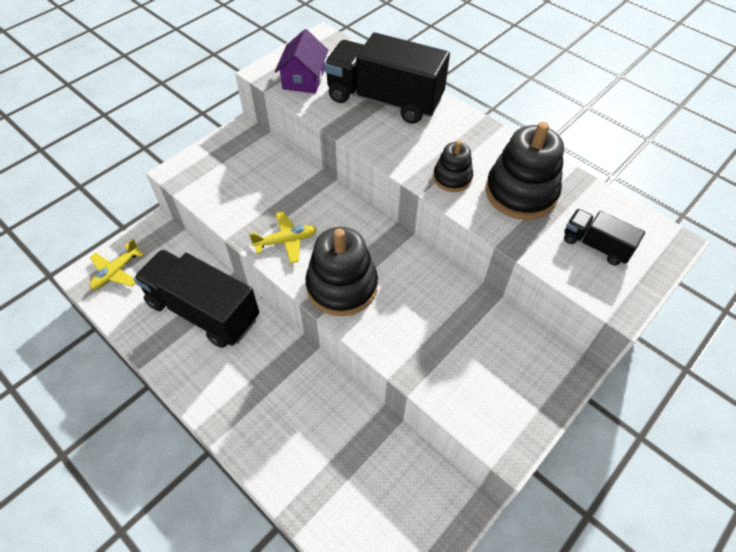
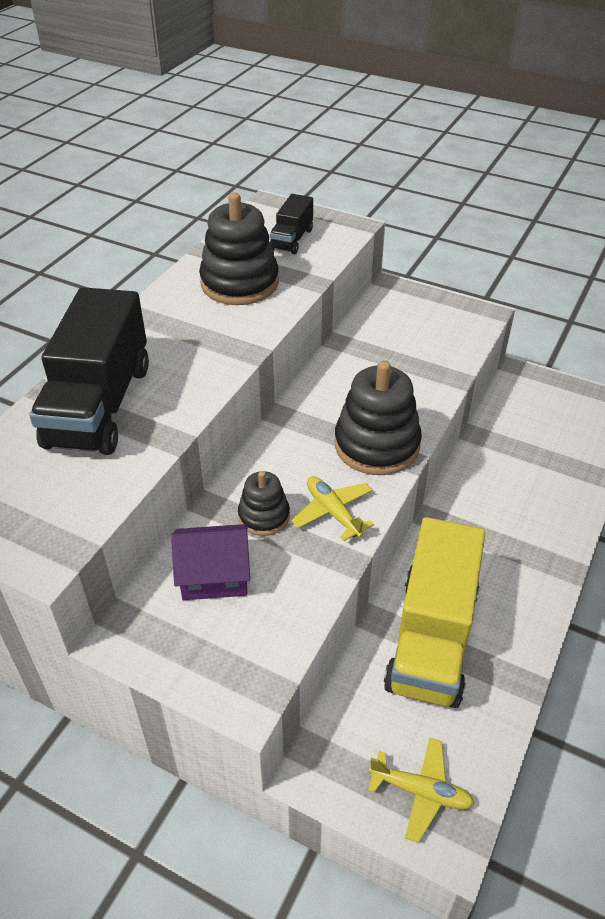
camera: 105 degrees left, 10 degrees down
black truck [134,249,259,348] -> yellow truck [384,517,485,708]
purple house [275,29,328,93] -> purple house moved to [171,524,250,600]
black stacking toy [433,140,473,192] -> black stacking toy moved to [238,471,290,536]

